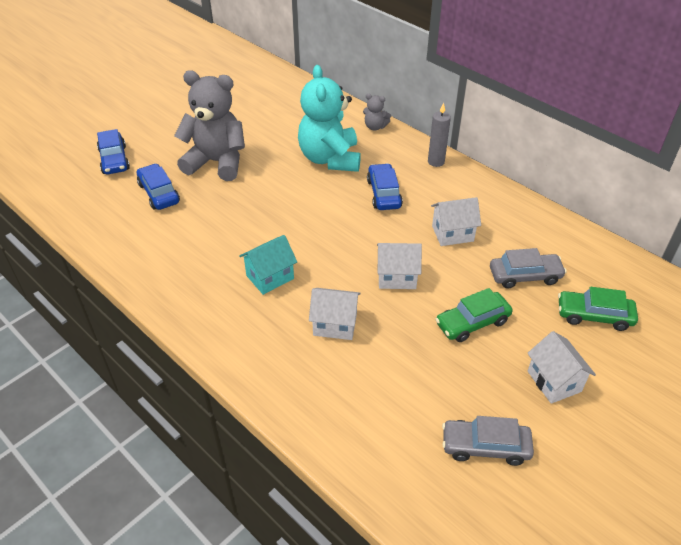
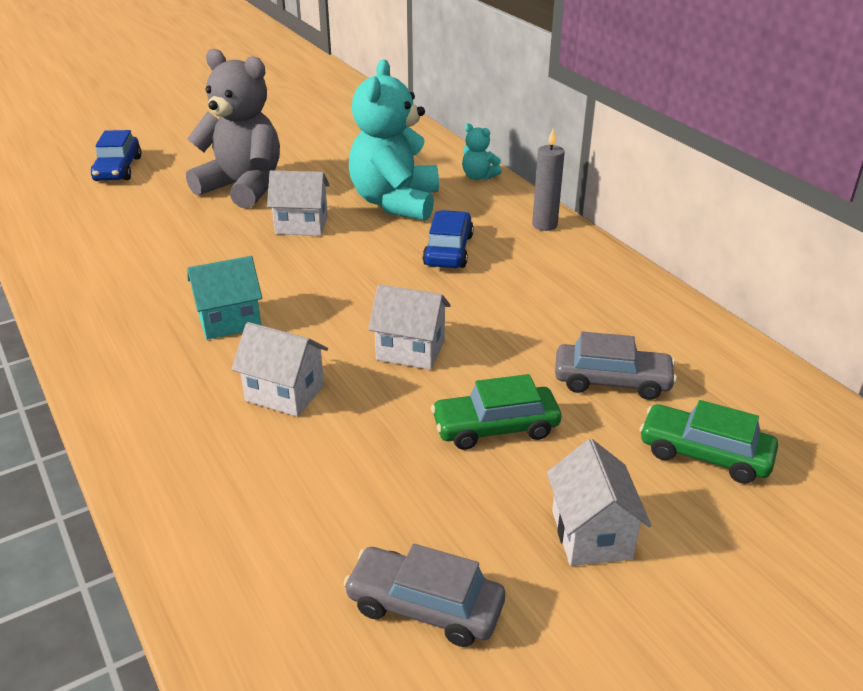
camera: 15 degrees right, 10 degrees down
blue car [137,164,180,210] -> none
grey teddy bear [363,94,391,130] -> turquoise teddy bear [462,123,502,180]
white house [431,197,481,246] -> white house moved to [267,170,329,236]

